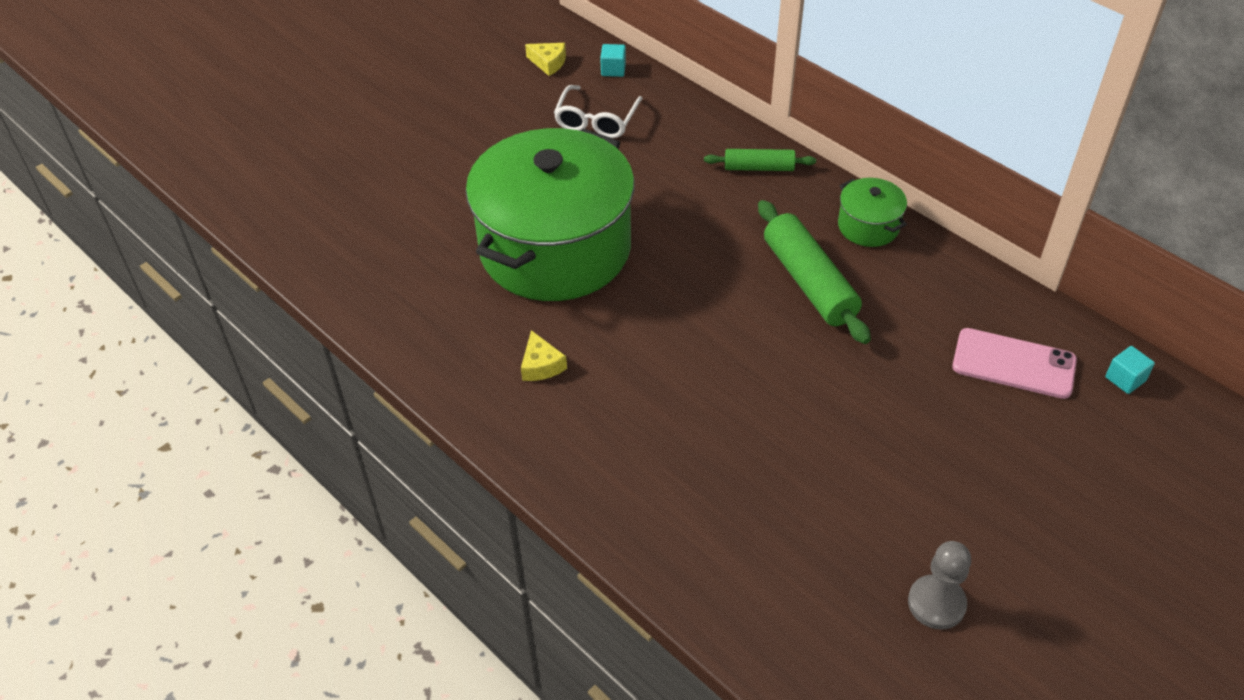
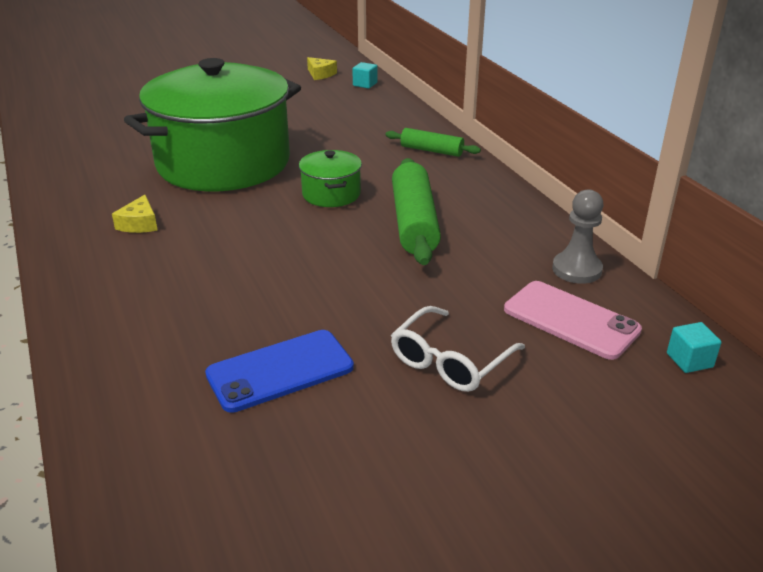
camera: 20 degrees right, 15 degrees down
white glasses [554,85,643,138] -> white glasses moved to [391,306,525,392]
green pot [838,178,907,247] -> green pot moved to [299,150,362,207]
grey pawn [908,541,971,630] -> grey pawn moved to [552,189,603,284]
none -> blue phone [205,330,354,413]

